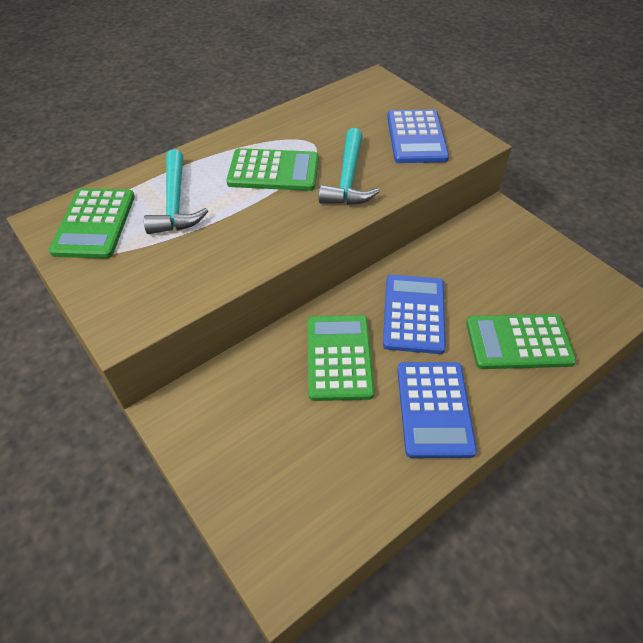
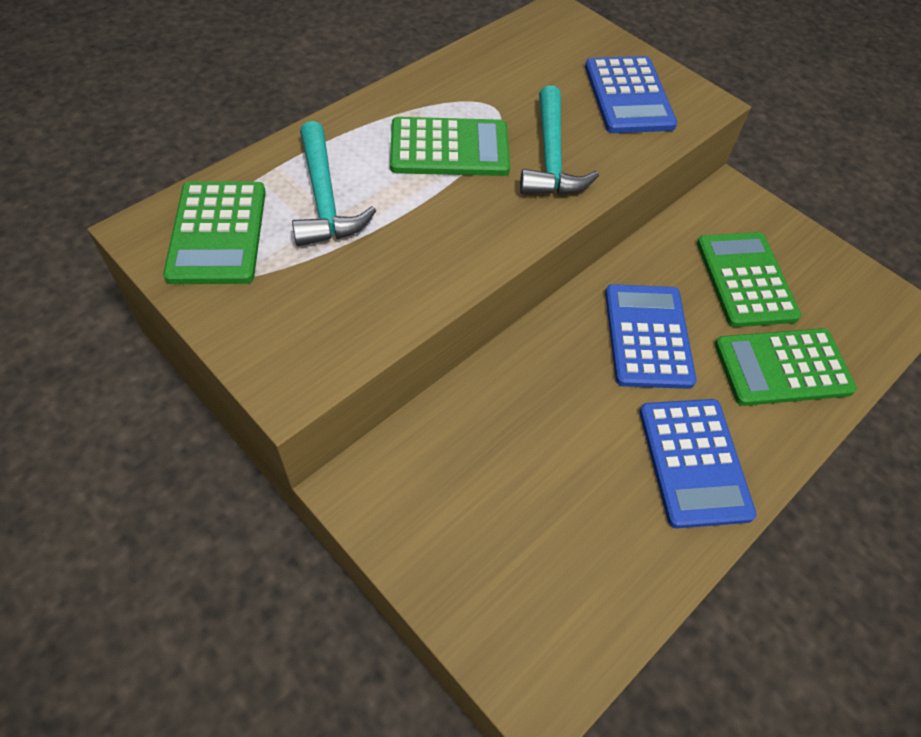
camera: 10 degrees left, 5 degrees up
green calculator [308,315,374,401] -> green calculator moved to [697,232,801,327]

